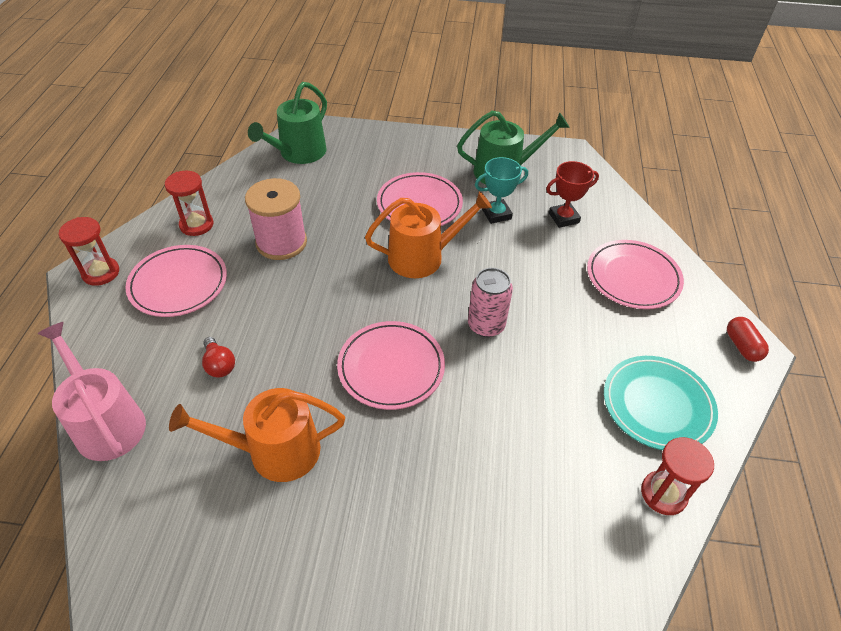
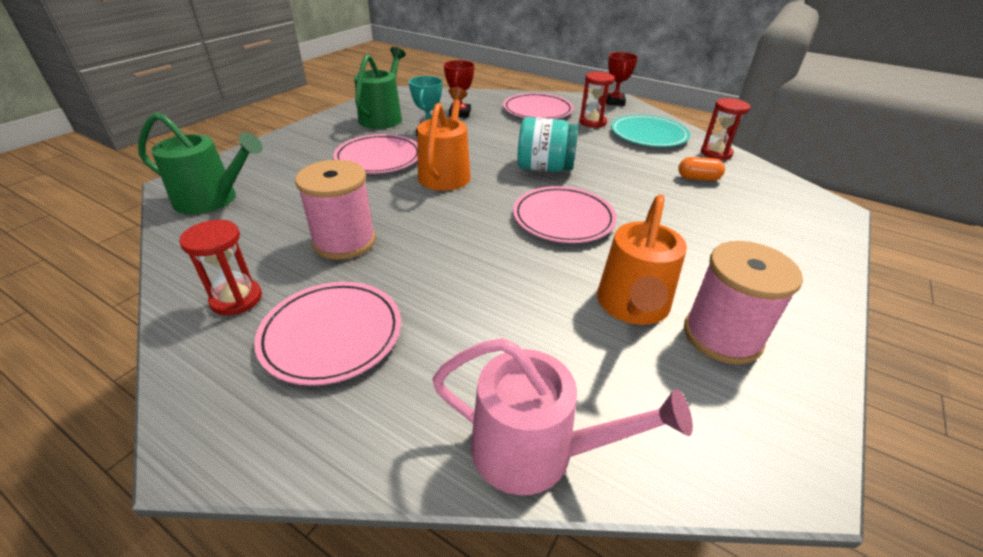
camera: 65 degrees left, 10 degrees down
pink watering can [37,322,146,461] -> pink watering can turned 150 degrees counterclockwise [432,338,693,495]
red hourglass [59,217,119,286] -> red hourglass moved to [579,72,615,128]
red light bulb [202,337,235,377] -> none
green watering can [248,82,327,164] -> green watering can turned 45 degrees counterclockwise [138,112,263,214]
pink can [468,268,513,337] -> turquoise jar [517,117,578,172]
red capsule [727,317,769,362] -> red trophy [606,52,638,106]
none -> orange capsule [678,157,725,181]
none -> pink spool [684,241,803,364]

